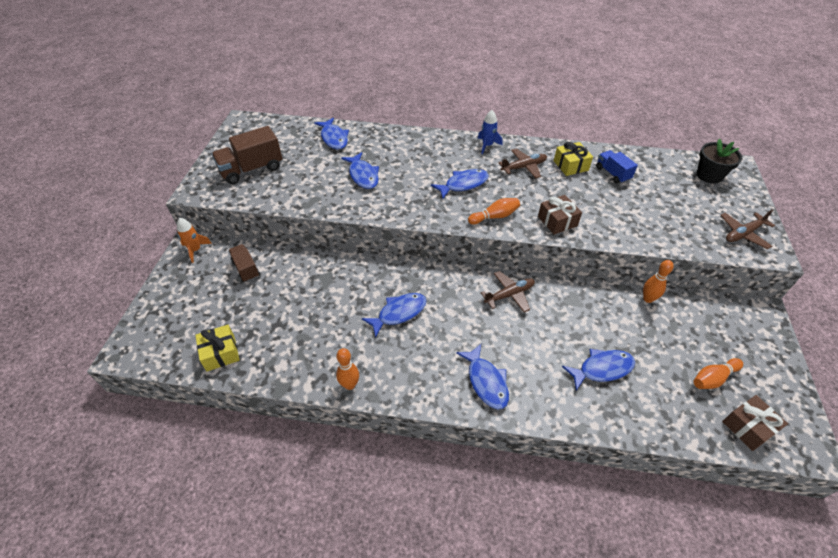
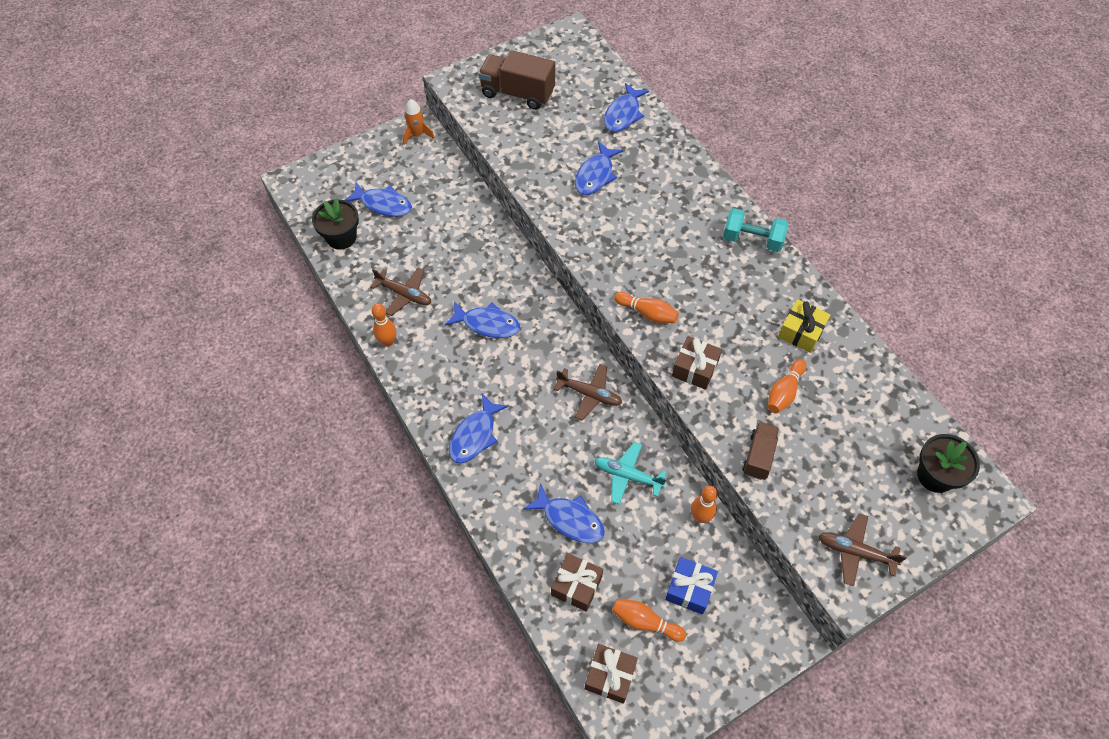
camera: 50 degrees right, 10 degrees up
yellow gift [195,325,240,372] -> black flower pot [312,198,359,250]
brown truck [229,244,260,282] -> brown truck moved to [742,422,779,480]
blue fish [431,169,489,199] -> blue fish moved to [345,182,412,217]
blue rocket [478,110,503,154] -> turquoise dumbbell [723,208,788,252]
brown plane [498,148,547,178] -> brown plane moved to [370,268,431,316]
blue truck [596,150,638,184] -> none
none -> brown gift [551,553,603,612]
none -> turquoise plane [594,442,667,505]
none -> blue gift [665,557,718,615]
none -> orange bowling pin [768,359,807,413]

